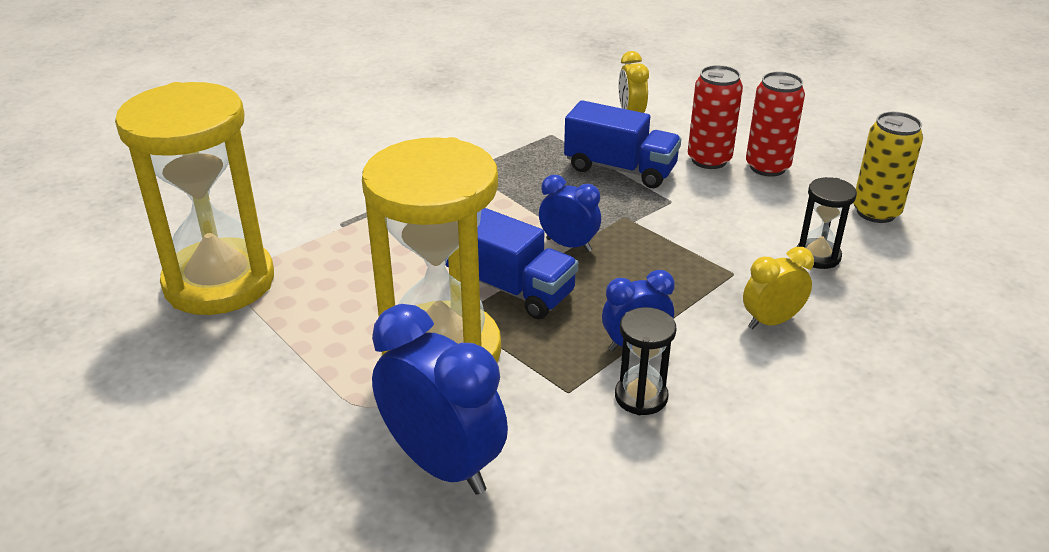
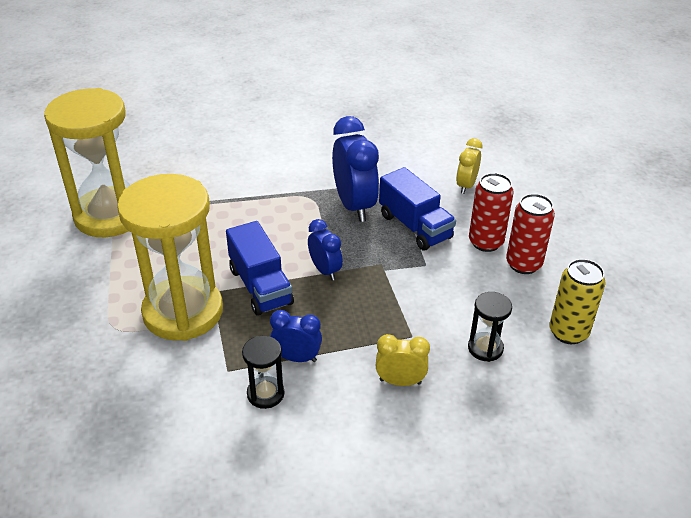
camera: 30 degrees right, 5 degrees up
blue clock [372,304,508,495] -> blue clock moved to [332,116,379,222]

